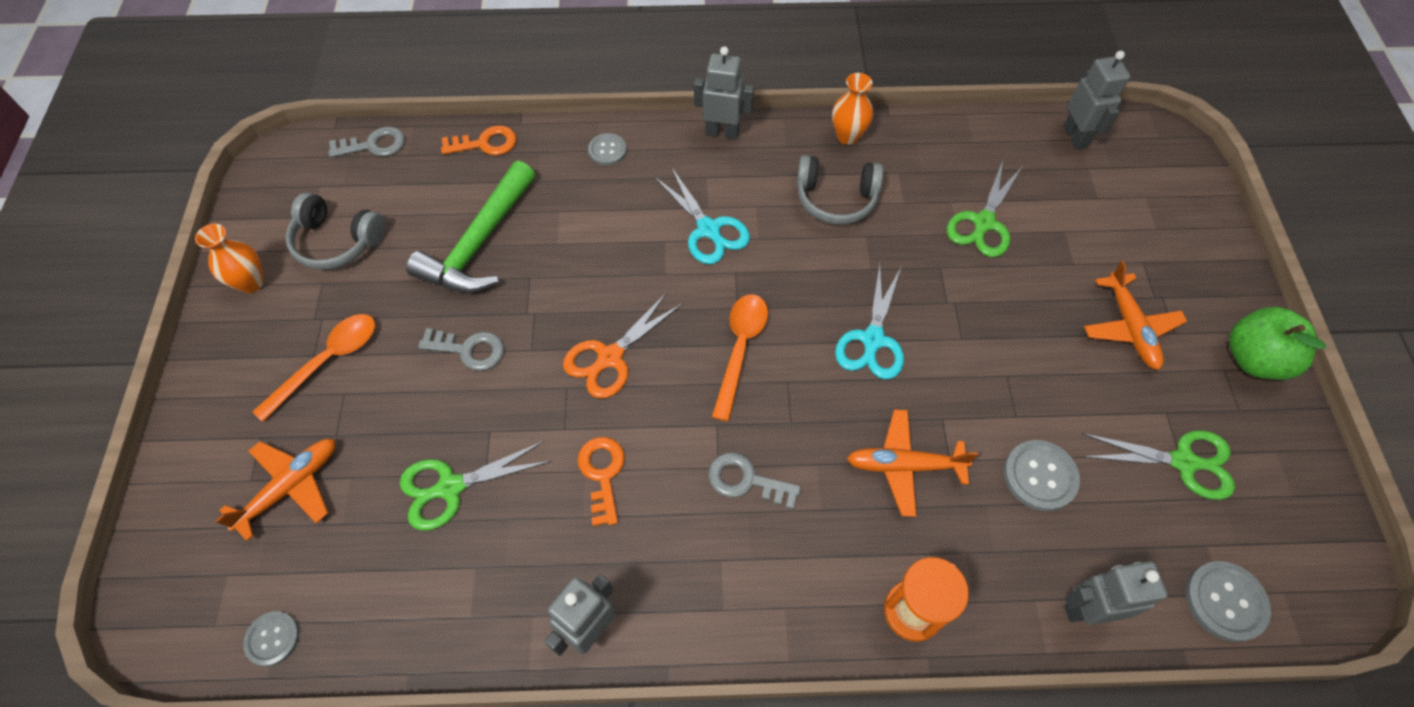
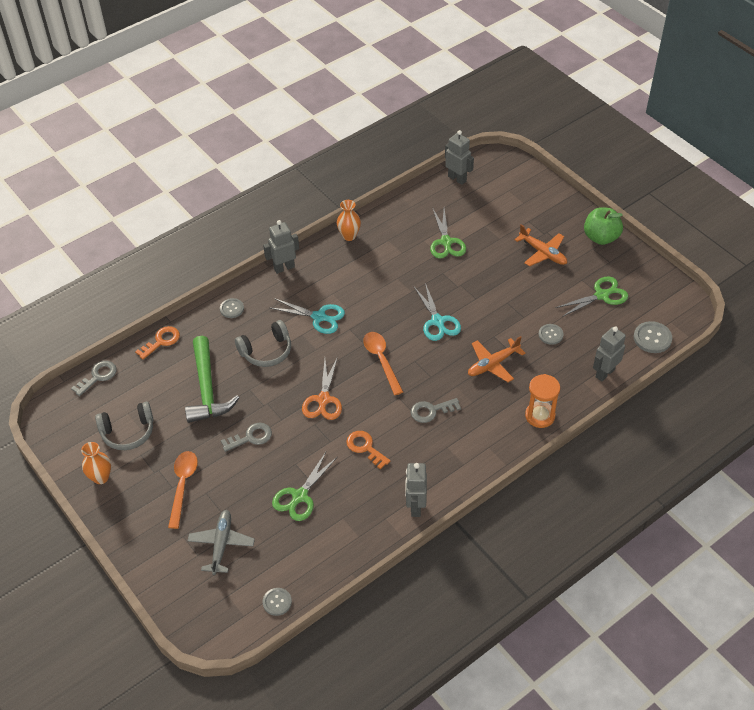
camera: 35 degrees left, 10 degrees down
orange plane [215,439,336,541] -> grey plane [187,510,255,575]
grey headphones [796,155,884,224] -> grey headphones moved to [235,320,291,367]
grey button [1004,440,1080,511] -> grey button [539,324,564,345], size x0.66

